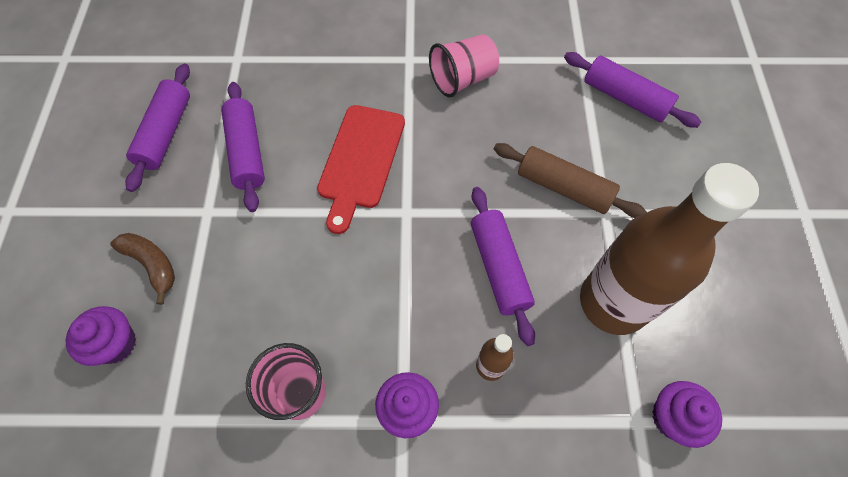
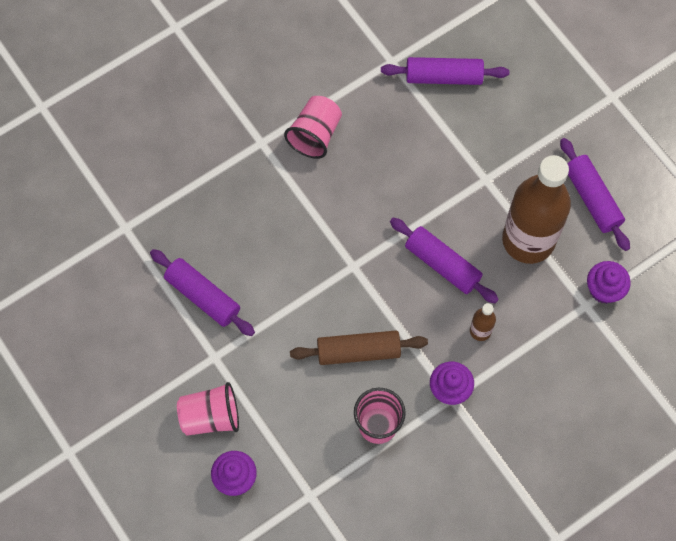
camera: 35 degrees left, 5 degrees up
brown banana [110,233,175,305] -> pink cup [177,382,239,436]
purple rolling pin [125,63,190,192] -> purple rolling pin moved to [560,138,630,251]
red cutting board [317,105,405,234] -> none
brown rolling pin [494,143,647,218] -> brown rolling pin moved to [290,331,428,365]

